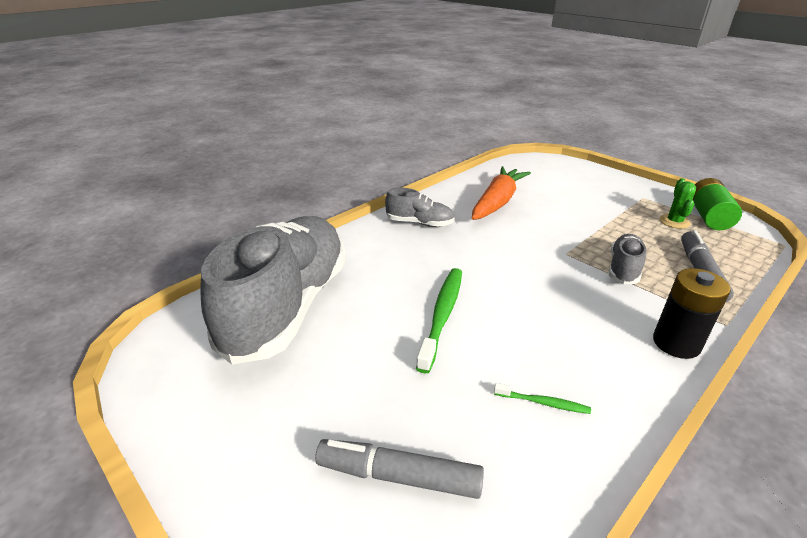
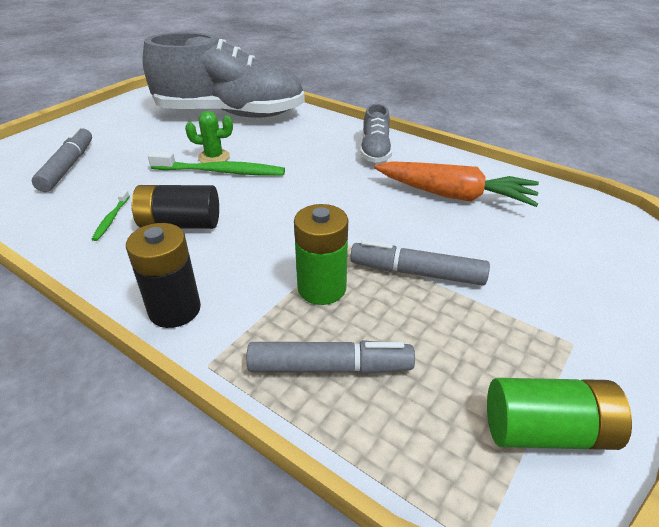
camera: 80 degrees right, 5 degrees up
grey shoe [609,234,646,284] -> green battery [294,204,348,305]
green cactus [660,178,696,229] -> green cactus moved to [185,111,233,163]
none -> black battery [131,185,219,229]
none -> grey marker [350,240,490,286]

